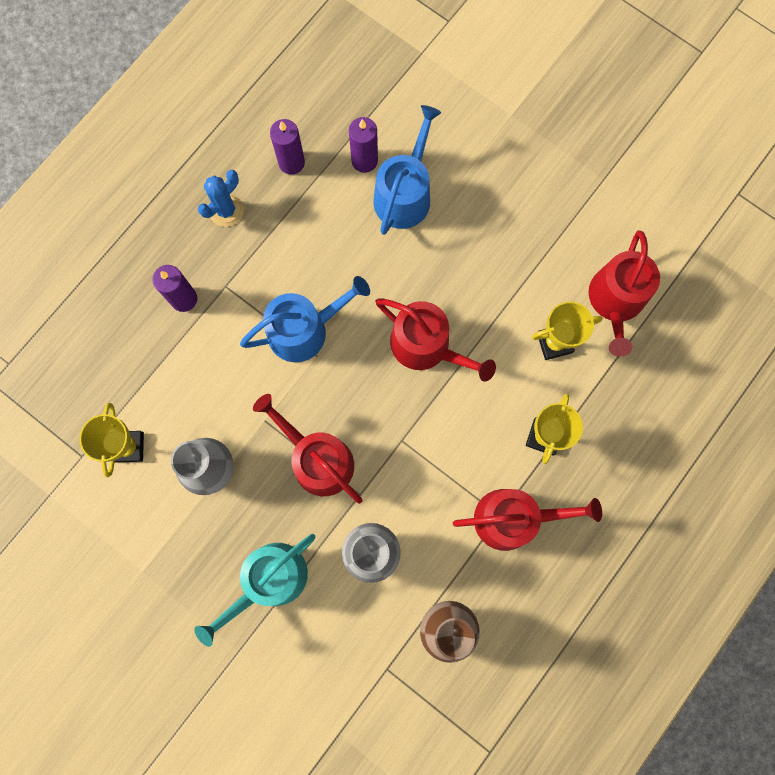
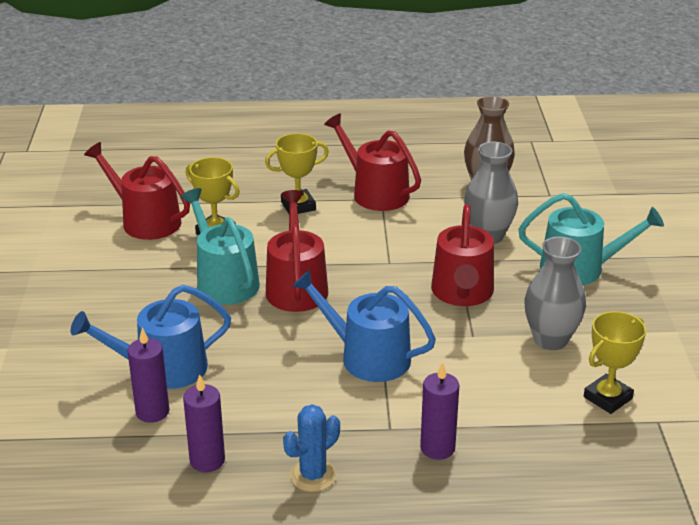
camera: 130 degrees left, 45 degrees down
blue cactus [198,170,244,227] -> blue cactus turned 45 degrees counterclockwise [283,404,340,492]
red watering can [589,230,660,357] -> red watering can turned 120 degrees counterclockwise [84,142,190,240]
none -> turquoise watering can [181,188,260,305]

